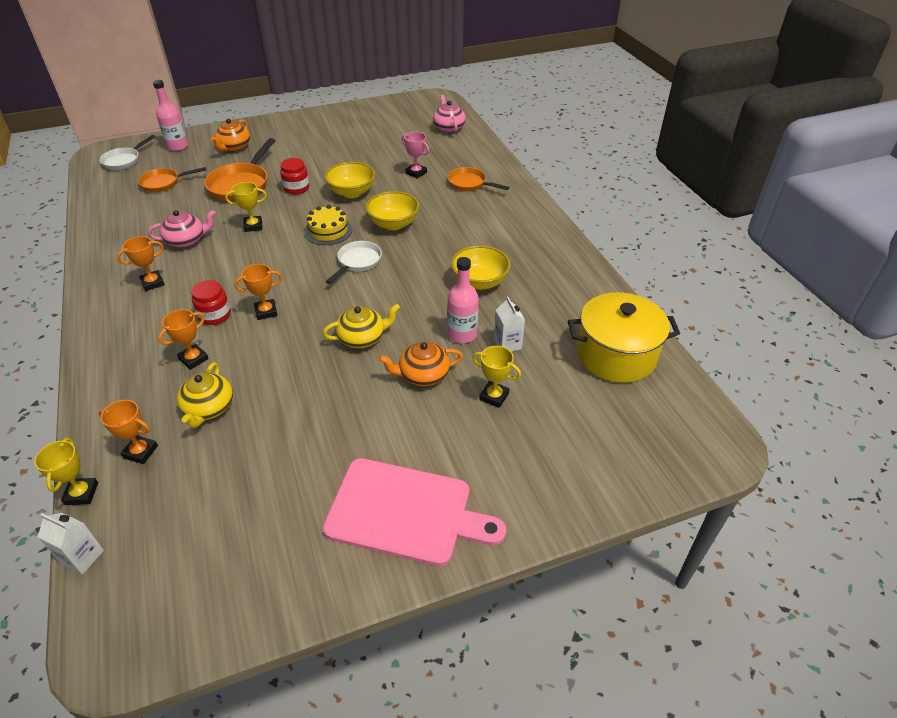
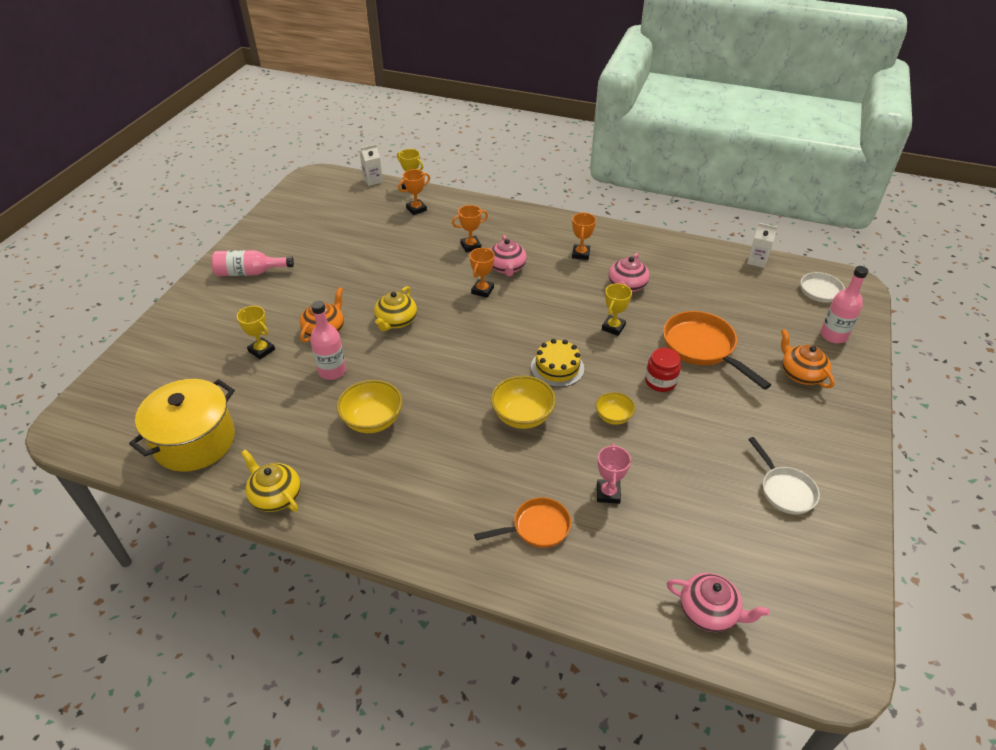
camera: 130 degrees right, 0 degrees up
orange pan [138,167,206,192] -> none
orange trophy [158,309,209,370] -> orange trophy turned 75 degrees clockwise [452,205,488,253]
yellow teapot [177,362,233,428] -> yellow teapot moved to [241,449,301,512]
red jar [191,280,231,325] -> pink teapot [490,235,527,277]
pink cutting board [323,458,506,566] -> pink bottle [211,250,294,276]
yellow bowl [324,162,375,198] -> yellow bowl [596,392,635,425], size x0.61
white pan [326,241,382,284] -> white pan moved to [748,437,820,514]
pink trophy [402,131,429,179] -> pink trophy turned 75 degrees counterclockwise [597,443,631,504]
yellow trophy [472,346,521,408] -> yellow trophy turned 60 degrees clockwise [237,306,275,360]
white carton [494,296,525,352] -> white carton moved to [747,223,778,268]

